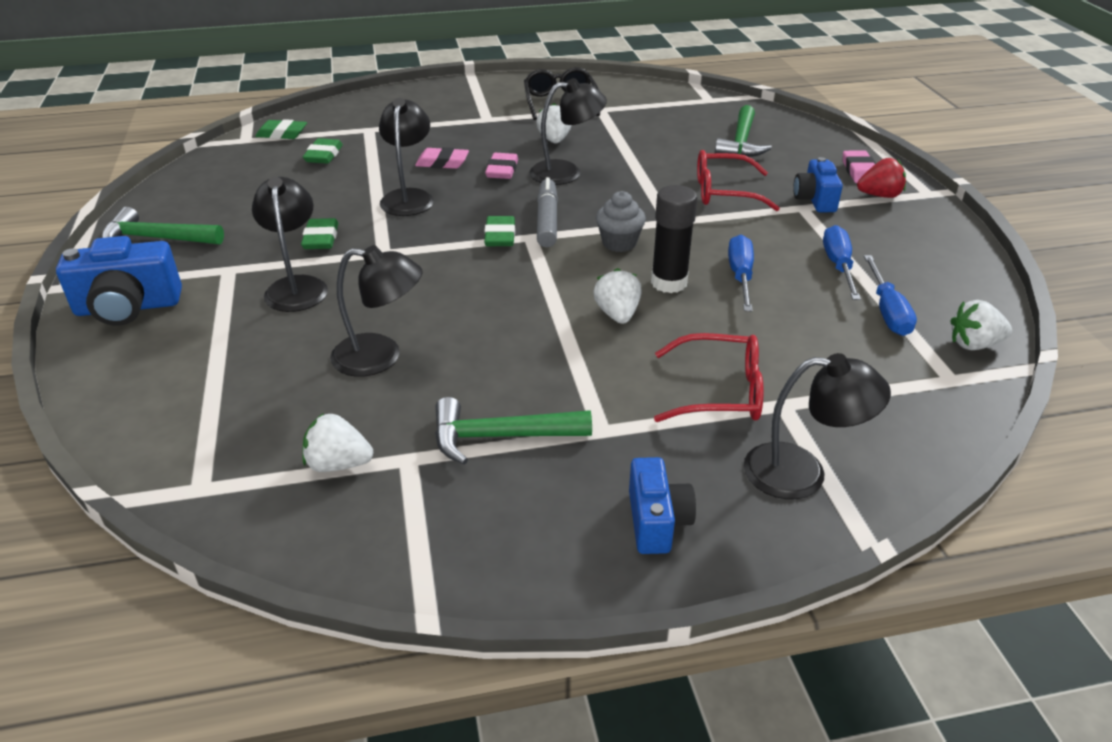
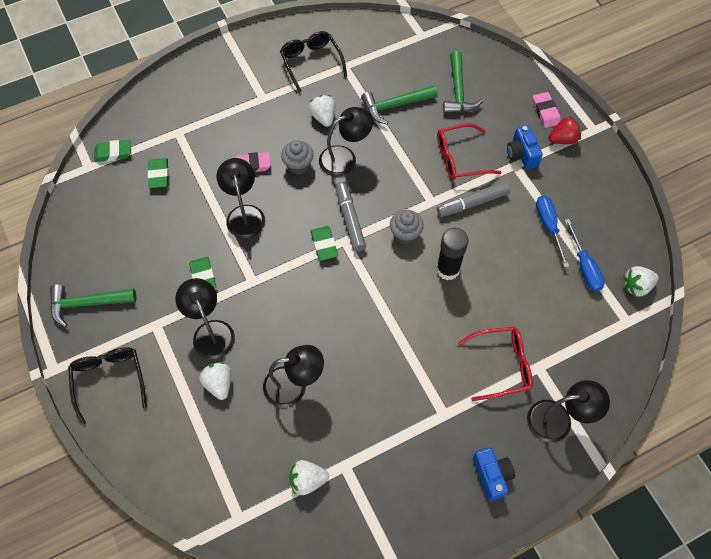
camera: 15 degrees left, 25 degrees up
blue camera [56,236,182,326] -> black glasses [68,347,147,425]
green hammer [435,397,592,465] -> green hammer moved to [361,85,438,124]
pink eraser [485,153,518,179] -> grey cupcake [281,140,314,175]
white strawberry [593,268,642,324] -> white strawberry moved to [199,362,231,400]
blue screwdriver [728,235,754,311] -> none
none -> grey marker [437,182,510,217]

